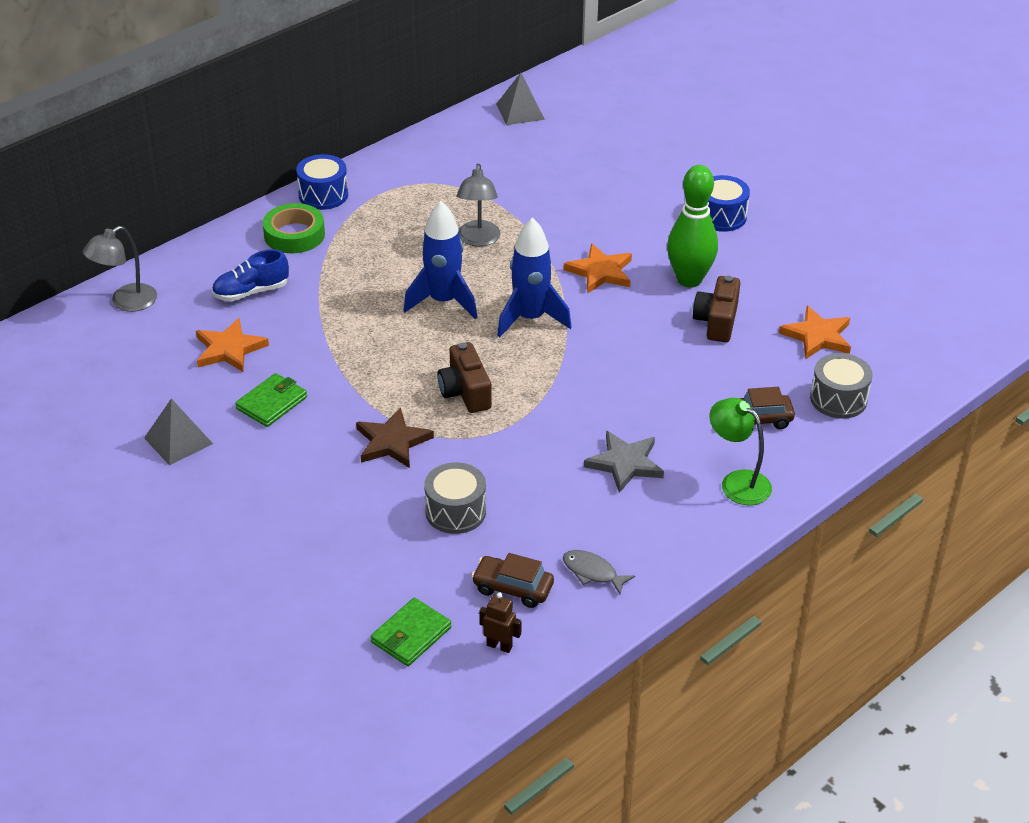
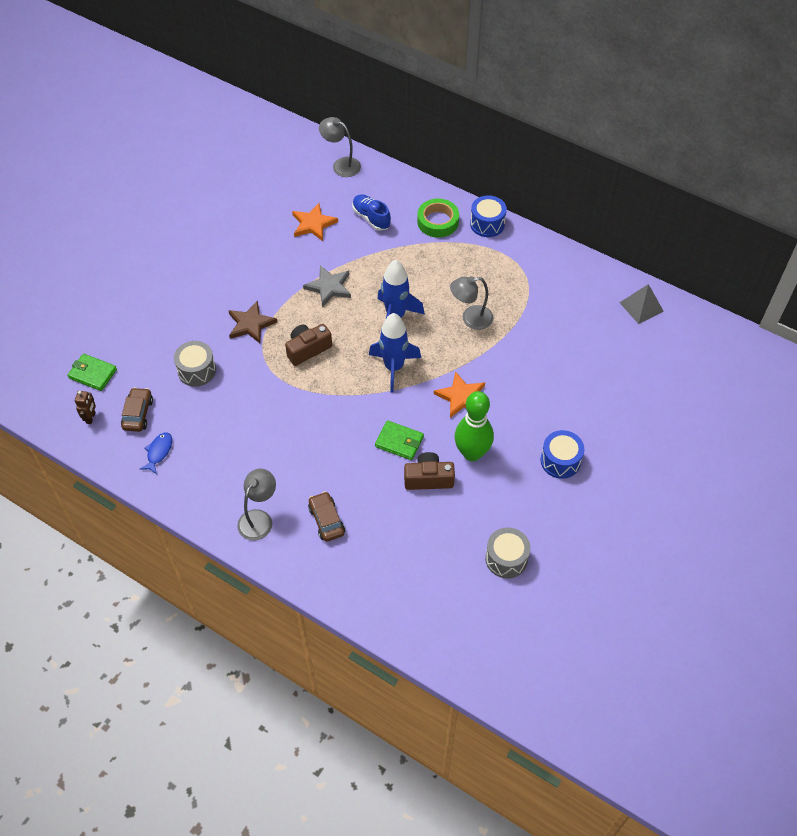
camera: 75 degrees right, 15 degrees up
grey pyramid [144,399,213,465] -> none
green wallet [235,373,307,427] -> green wallet moved to [375,420,424,460]
grey fish [563,550,635,594] -> blue fish [140,432,172,474]
grey star [584,431,664,493] -> grey star moved to [303,266,351,307]
green lamp [709,398,772,505] -> grey lamp [237,469,276,541]
orange star [779,306,851,359] -> none
grey drum [810,353,872,419] -> grey drum moved to [485,528,531,579]

